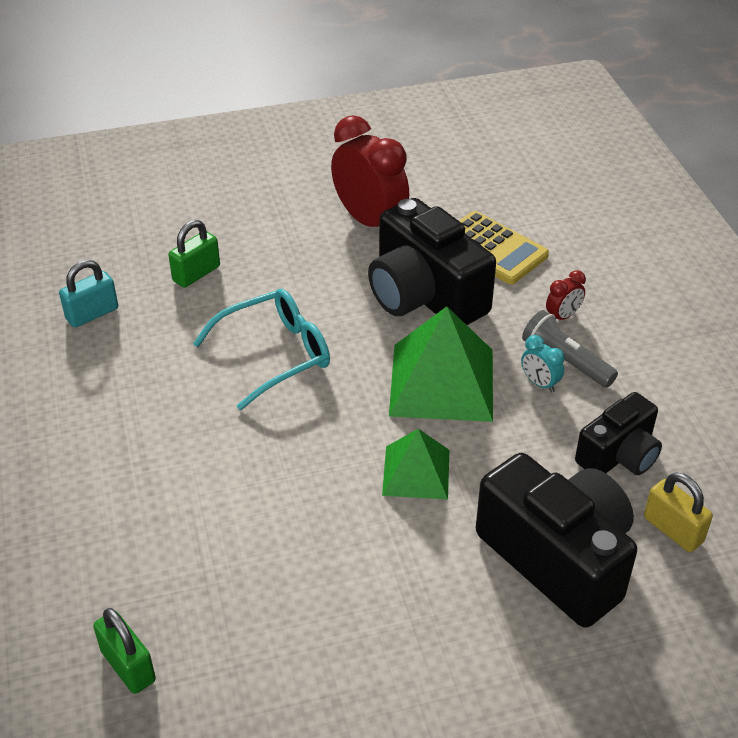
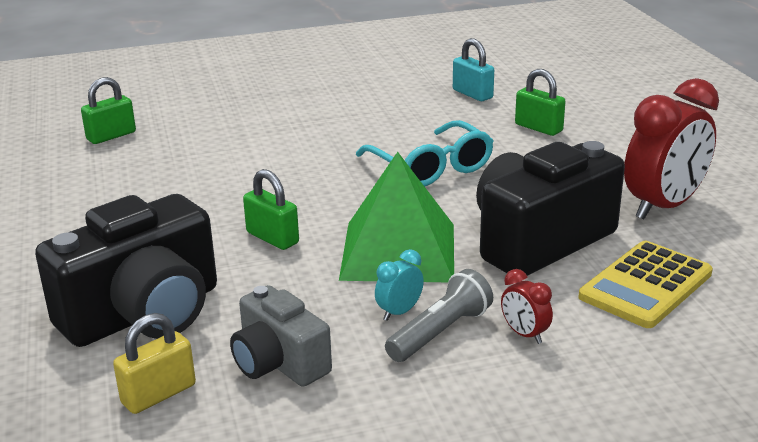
camera: 90 degrees right, 15 degrees down
green pyramid [382,429,449,499] -> green padlock [243,169,299,250]
black camera [575,392,662,475] -> grey camera [230,285,332,387]

